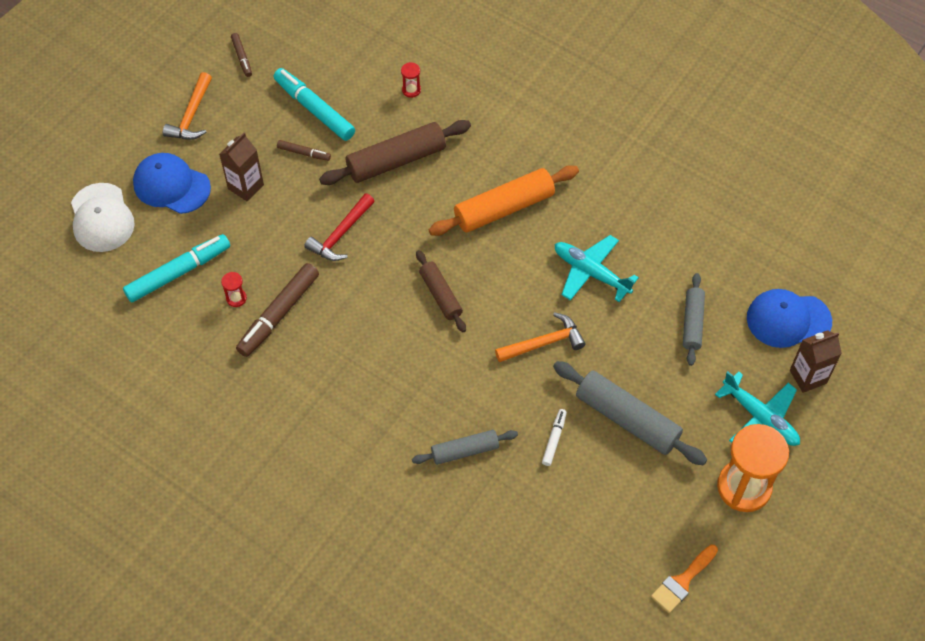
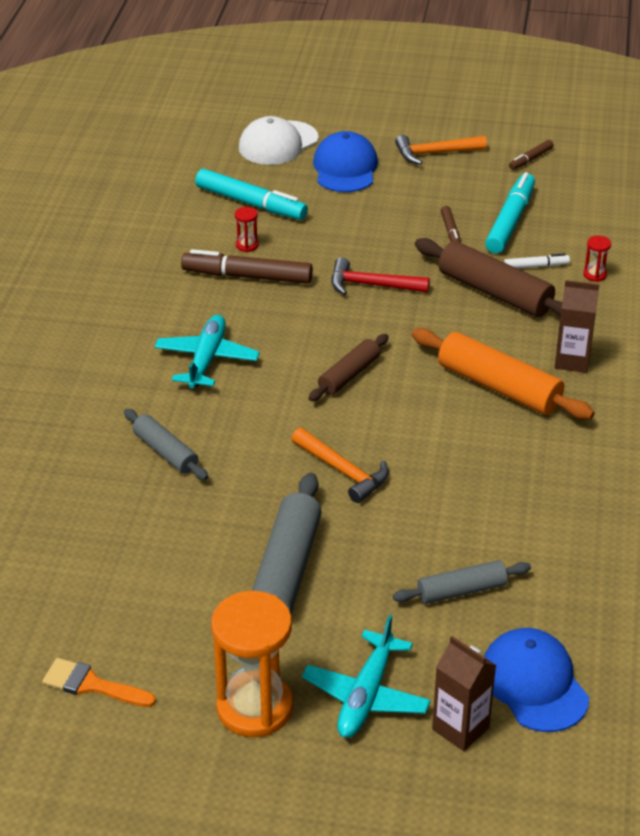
camera: 65 degrees right, 20 degrees down
brown carton [219,133,264,201] -> brown carton moved to [554,280,600,373]
white marker [542,409,567,466] -> white marker moved to [504,253,570,269]
turquoise plane [555,235,639,302] -> turquoise plane moved to [154,314,260,388]

